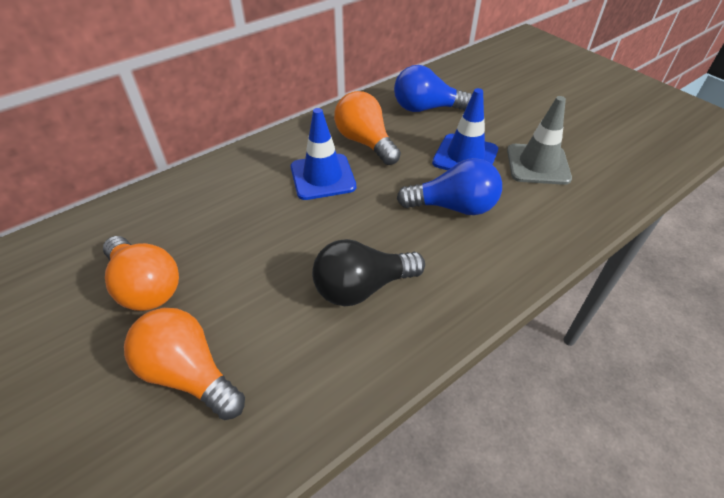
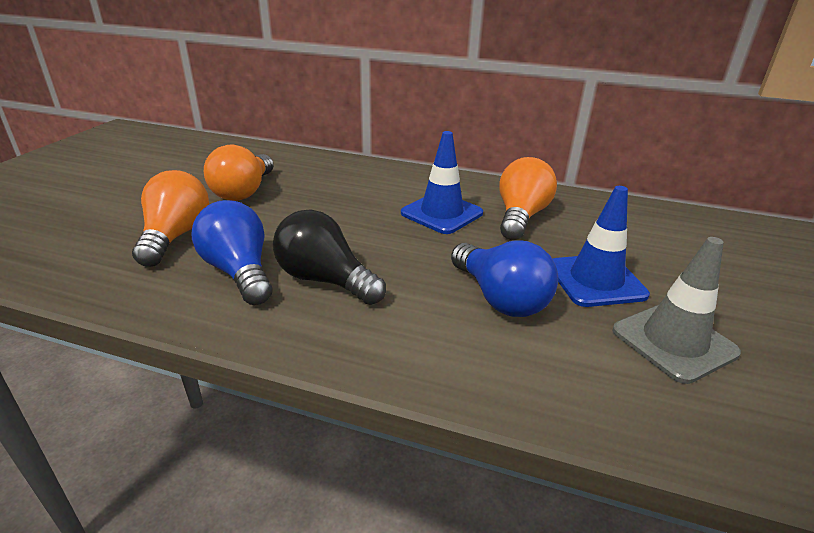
camera: 55 degrees right, 15 degrees down
blue light bulb [394,65,472,112] -> blue light bulb moved to [192,200,273,305]

